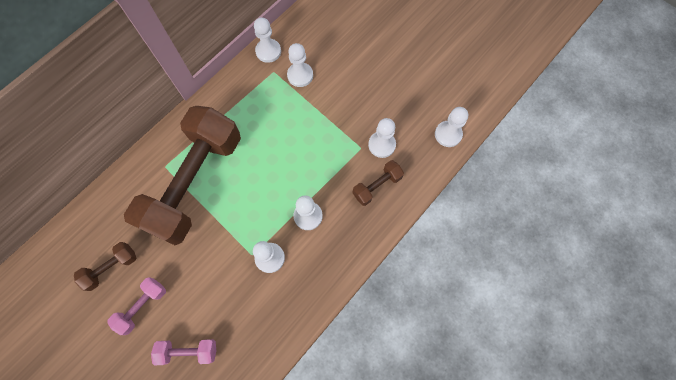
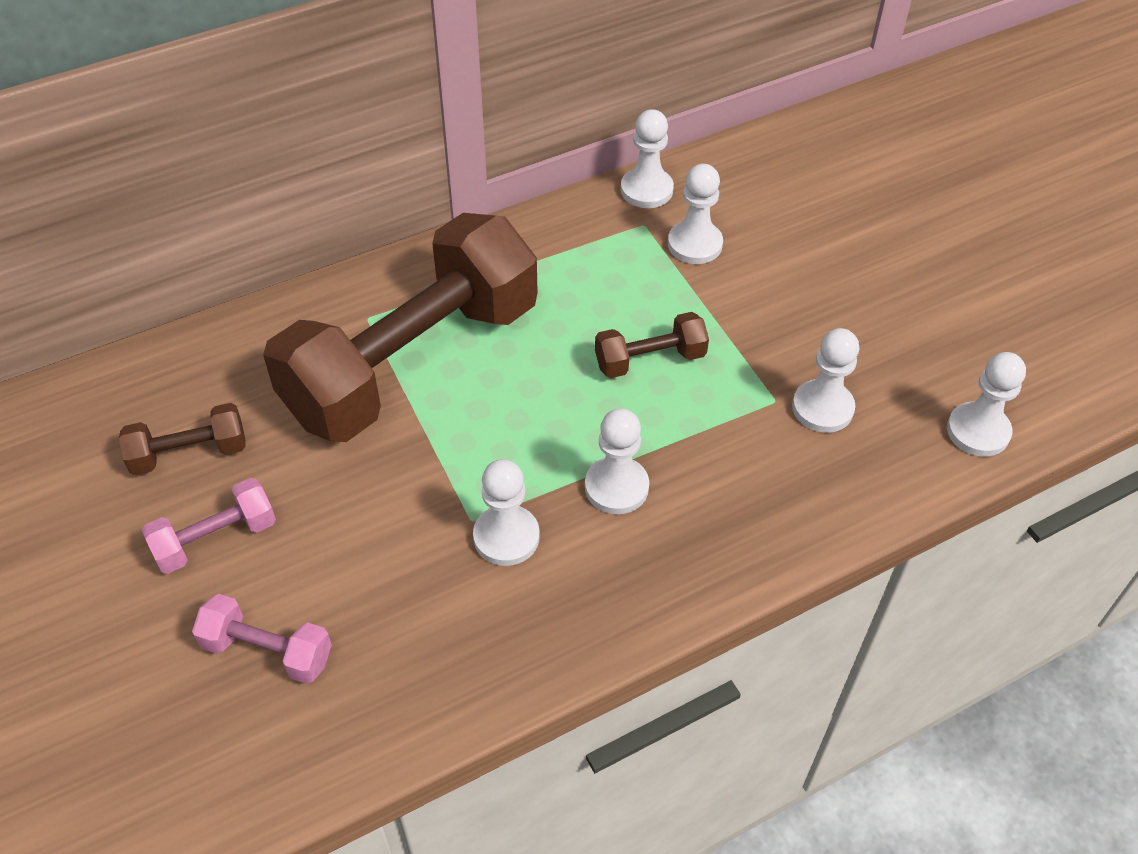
camera: 20 degrees right, 20 degrees down
brown dumbbell [353,160,404,206] -> brown dumbbell moved to [595,312,709,378]

